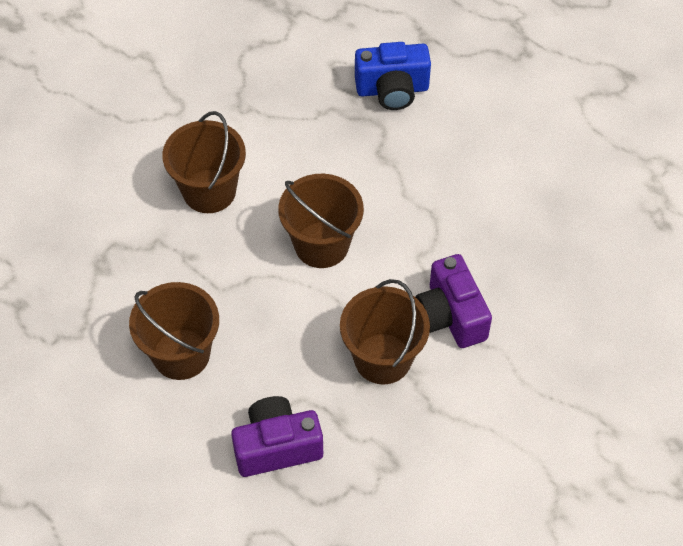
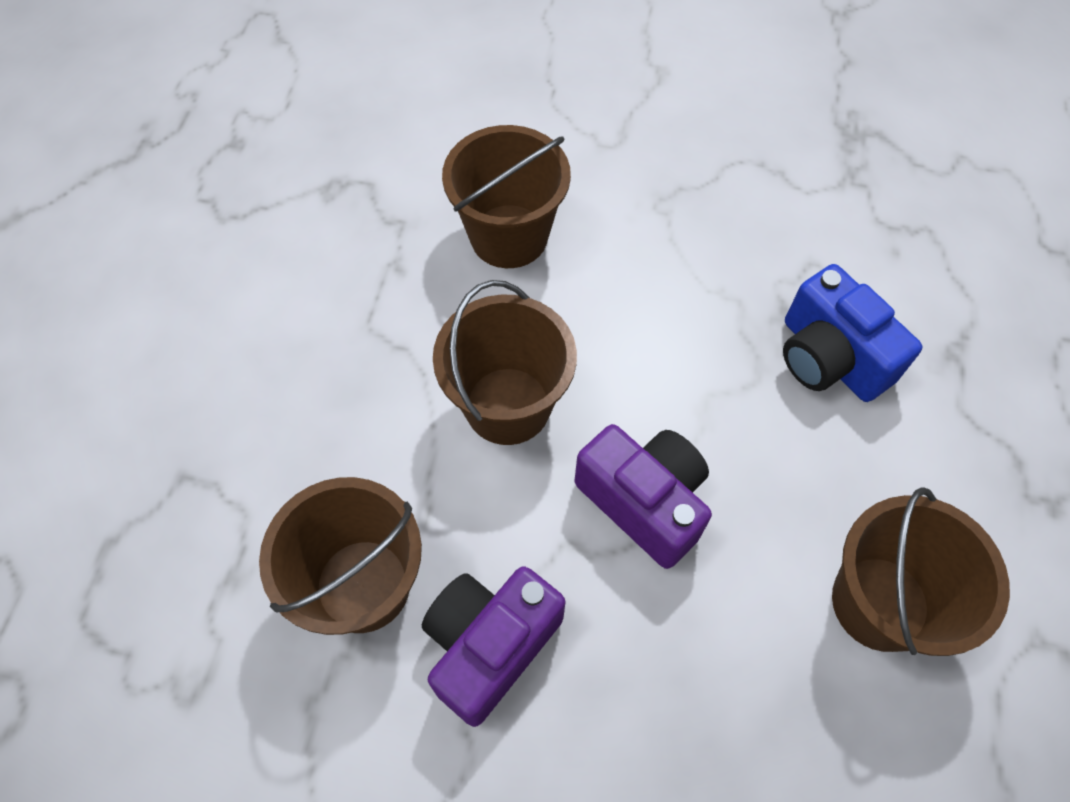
camera: 60 degrees right, 5 degrees up
brown bucket [129,282,219,380] -> brown bucket moved to [832,487,1010,656]
purple camera [231,396,323,477] -> purple camera moved to [575,424,712,569]

